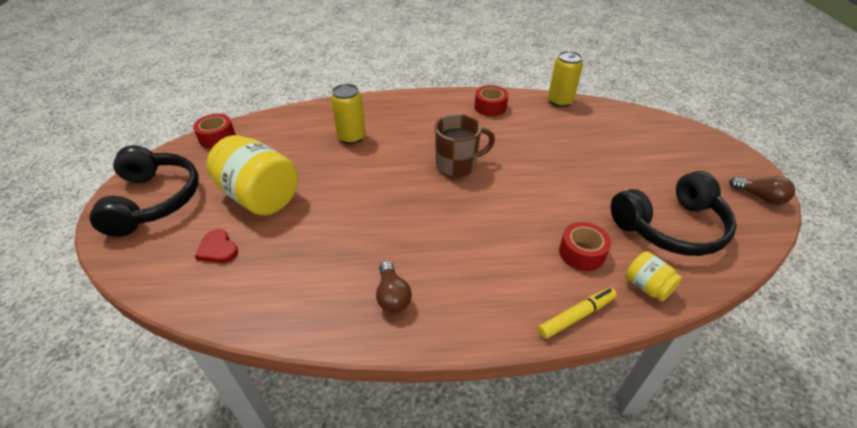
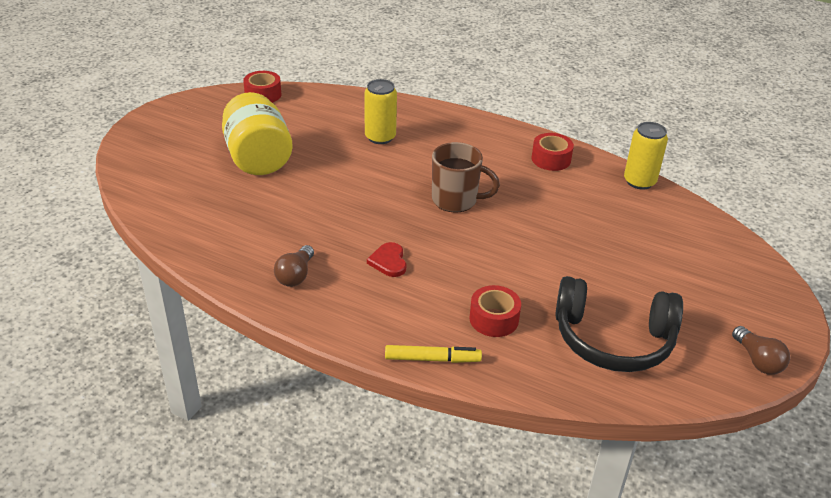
camera: 30 degrees right, 5 degrees down
black headphones [89,146,199,237] -> none
red heart [195,229,238,263] -> red heart moved to [367,242,406,277]
yellow jar [626,251,682,301] -> none

